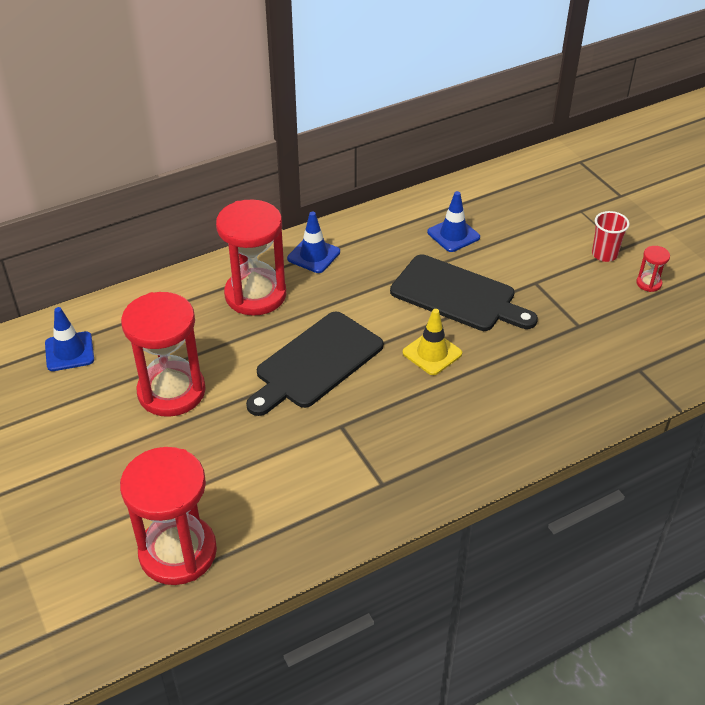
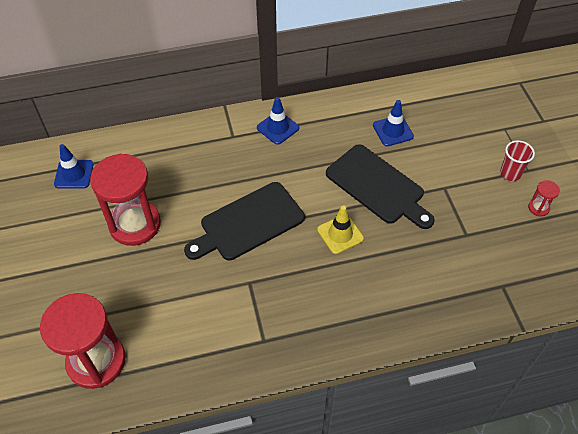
camera: 15 degrees right, 10 degrees up
red hourglass [216,199,286,316] -> none

